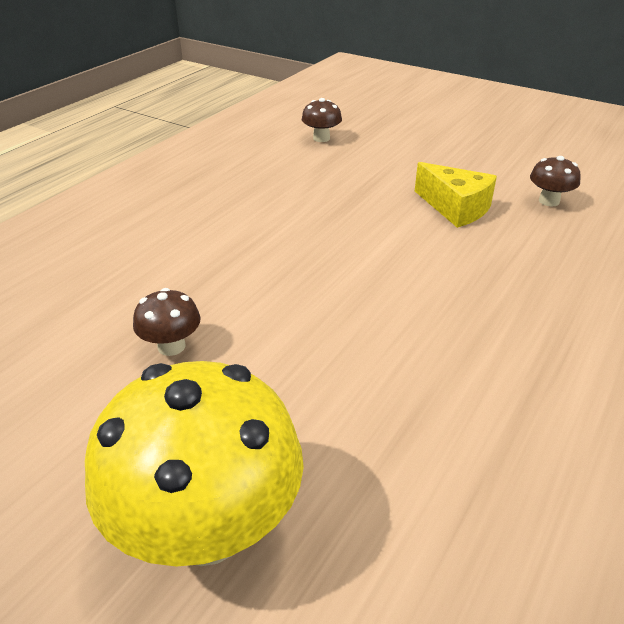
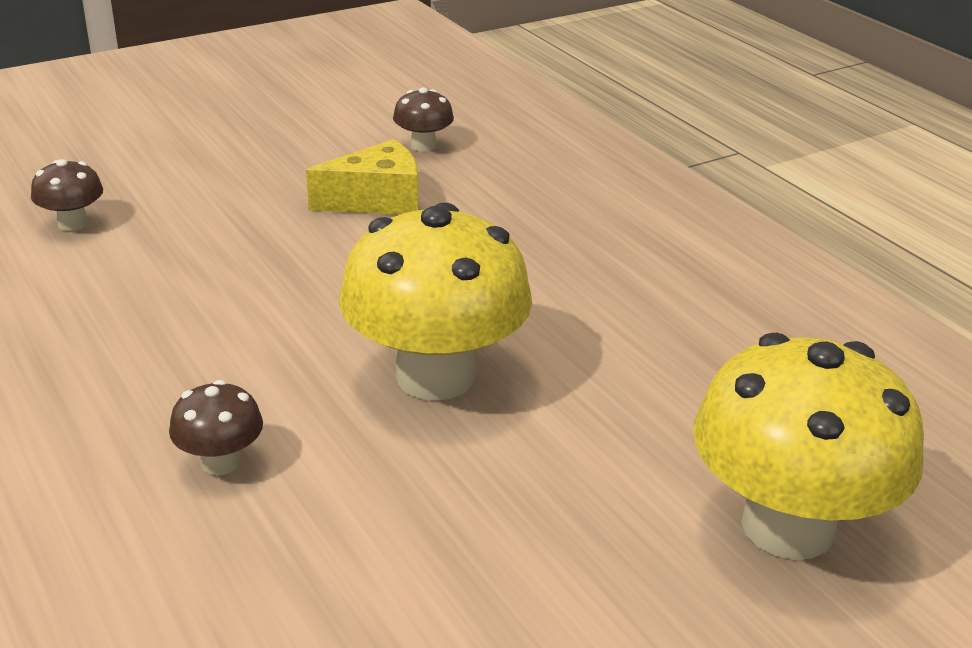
camera: 65 degrees left, 5 degrees down
brown mushroom [133,288,201,356] -> brown mushroom moved to [169,380,263,475]
none -> yellow mushroom [339,203,532,401]

